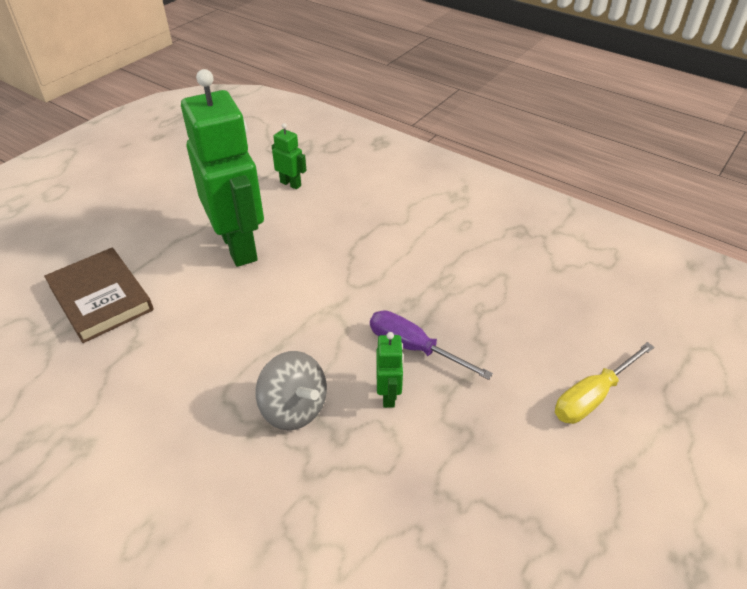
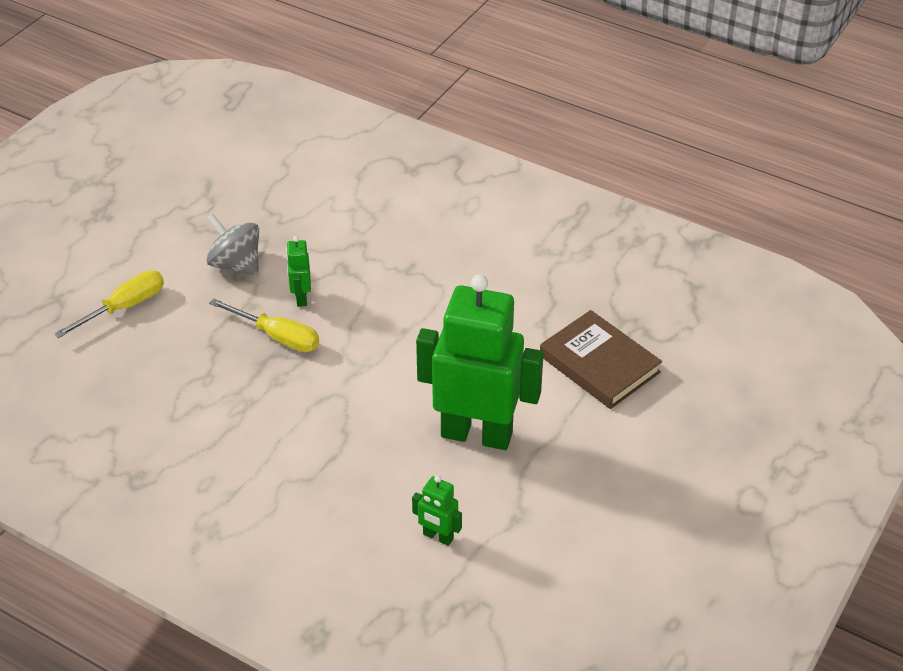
camera: 175 degrees right, 0 degrees up
green robot [181,69,264,267] -> green robot turned 135 degrees clockwise [416,274,544,450]
grey spinning top [256,351,327,430] -> grey spinning top moved to [207,214,259,276]
purple screwdriver [370,310,493,380] -> yellow screwdriver [209,299,319,352]

